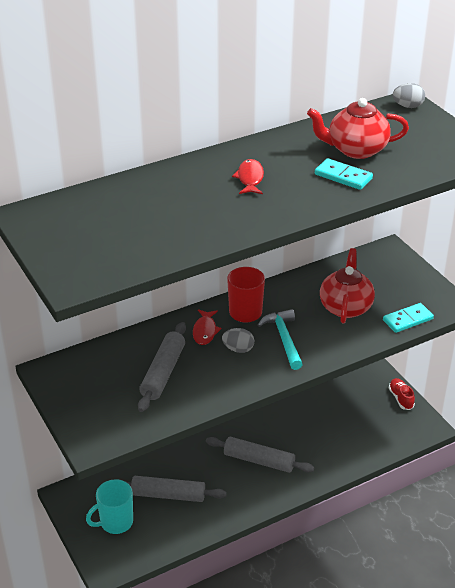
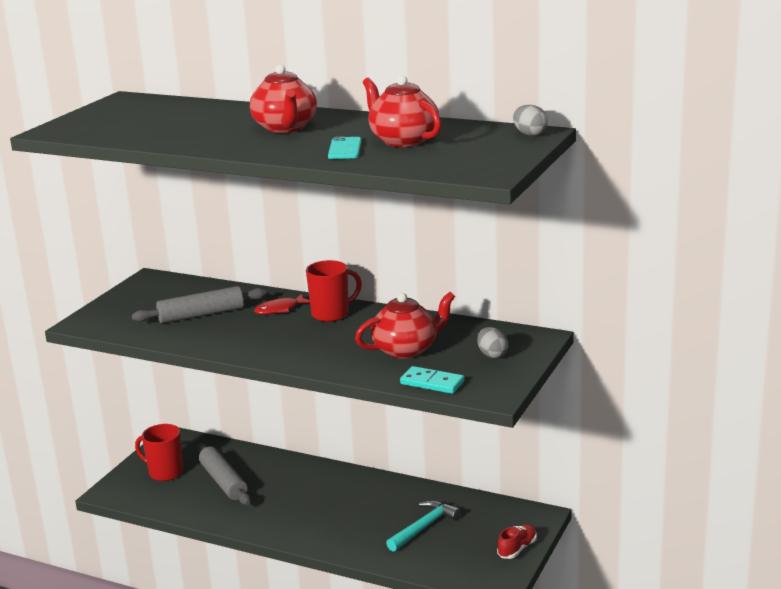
camera: 55 degrees right, 15 degrees down
turquoise mug [86,479,133,534] -> red mug [135,424,183,481]
grey rolling pin [206,437,314,473] -> none
grey egg [222,328,254,353] -> grey egg moved to [477,327,508,358]
red fish [232,159,264,194] -> red teapot [250,64,317,133]
turquoise hammer [258,309,303,370] -> turquoise hammer moved to [386,500,461,552]
turquoise domino [315,158,373,190] -> turquoise phone [328,137,361,159]

